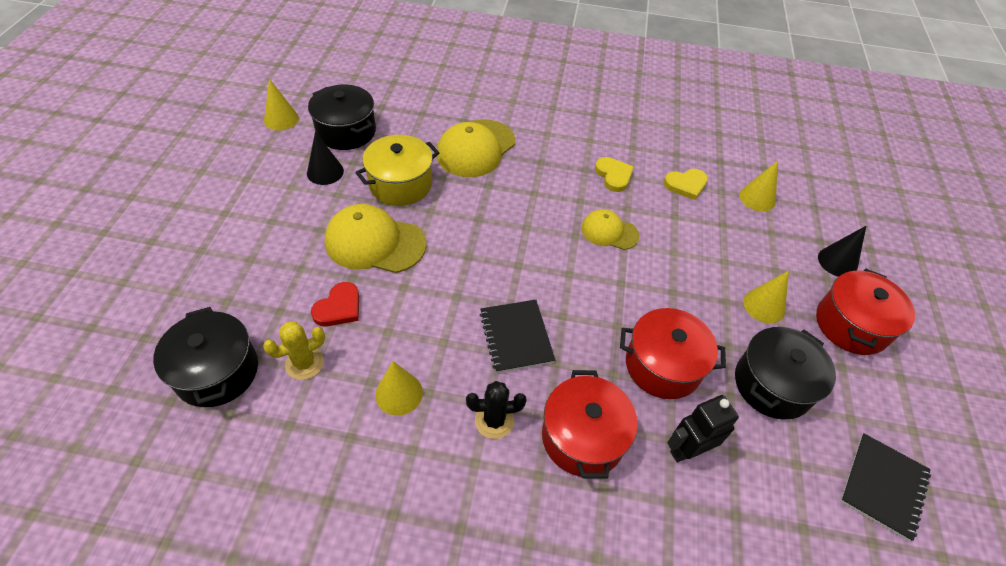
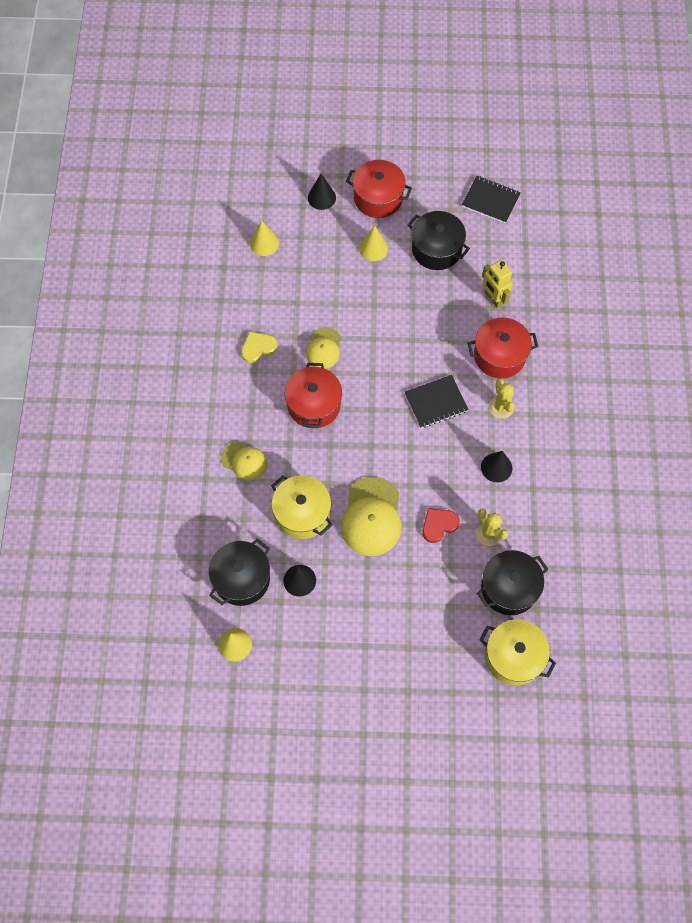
camera: 95 degrees left, 15 degrees up
red heart [311,282,359,326] -> red heart turned 60 degrees counterclockwise [422,508,460,543]
yellow cone [375,361,423,416] -> black cone [481,451,512,483]
yellow cap [436,119,515,177] -> yellow cap [221,442,267,481], size x0.59
black cactus [466,381,527,439] -> yellow cactus [489,379,515,419]
red pot [620,308,726,399] -> red pot moved to [285,363,342,428]
yellow heart [664,169,708,200] -> none
black robot [667,395,739,463] -> yellow robot [482,260,513,308]
none -> yellow pot [479,619,556,686]

